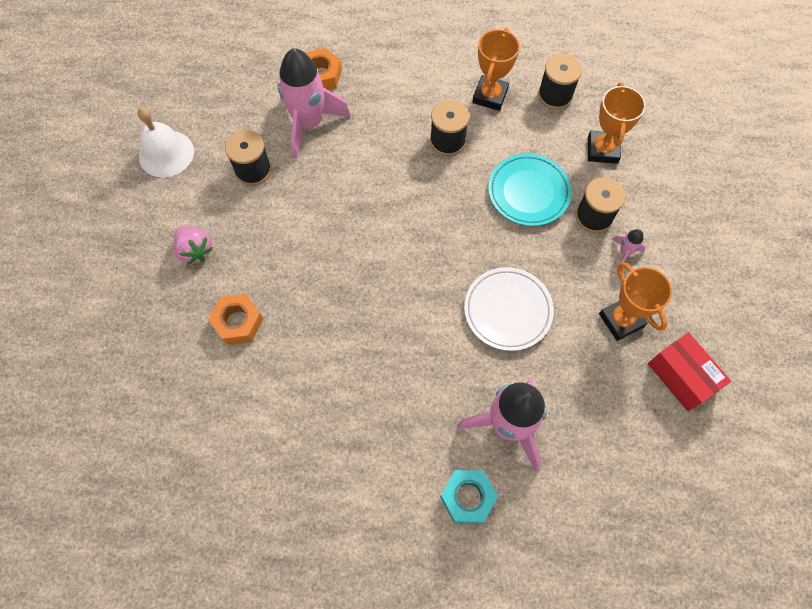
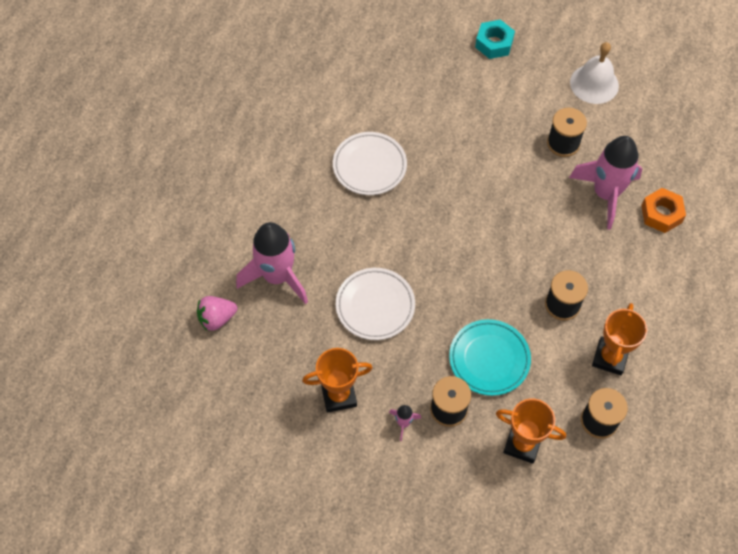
camera: 105 degrees right, 5 degrees down
pink strawberry [174,226,213,265] -> pink strawberry moved to [197,296,238,331]
orange nut [208,294,263,345] -> none
turquoise nut [440,470,498,524] -> turquoise nut moved to [475,20,515,59]
orange trophy [472,28,520,111] -> orange trophy turned 75 degrees clockwise [592,303,647,375]
red box [648,333,731,411] -> none
none -> white plate [333,132,407,195]

